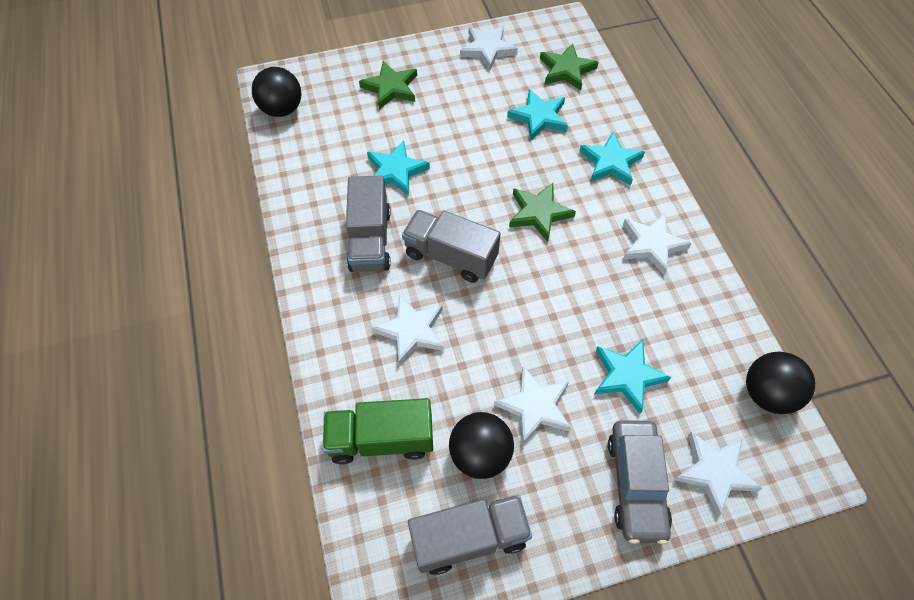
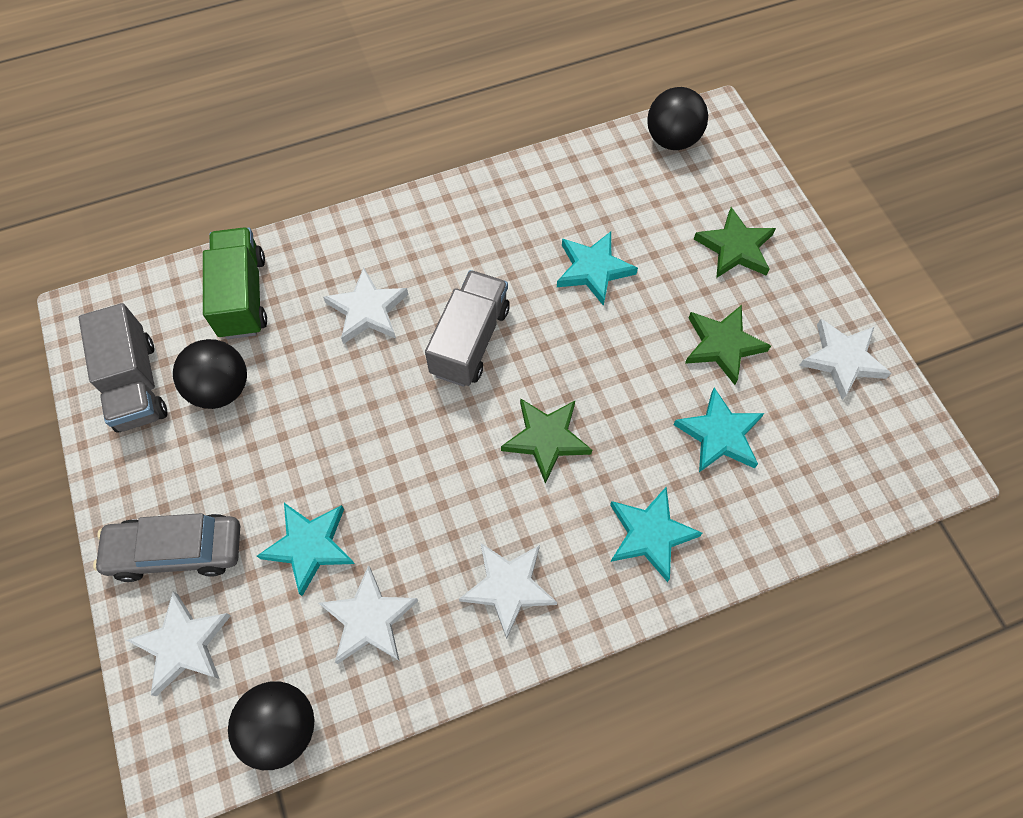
camera: 85 degrees right, 5 degrees up
grey truck [346,176,391,272] -> none
white star [494,366,571,444] -> white star moved to [319,565,418,664]
green star [540,43,598,91] -> green star moved to [685,305,771,385]

